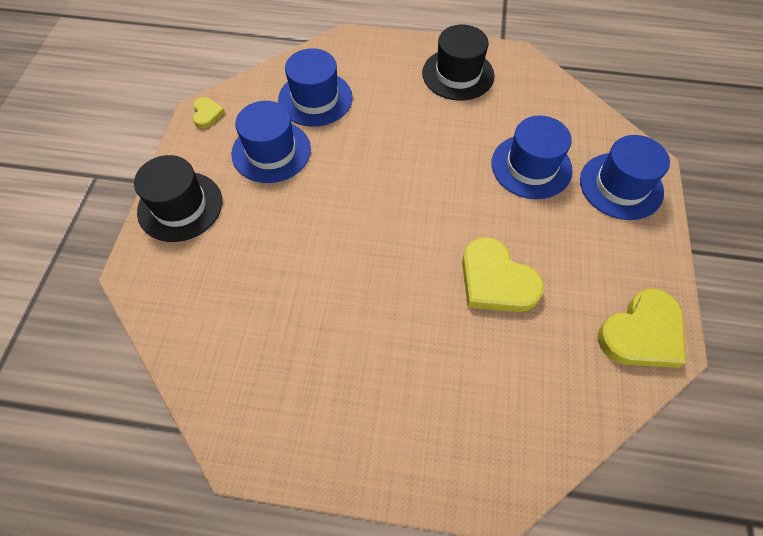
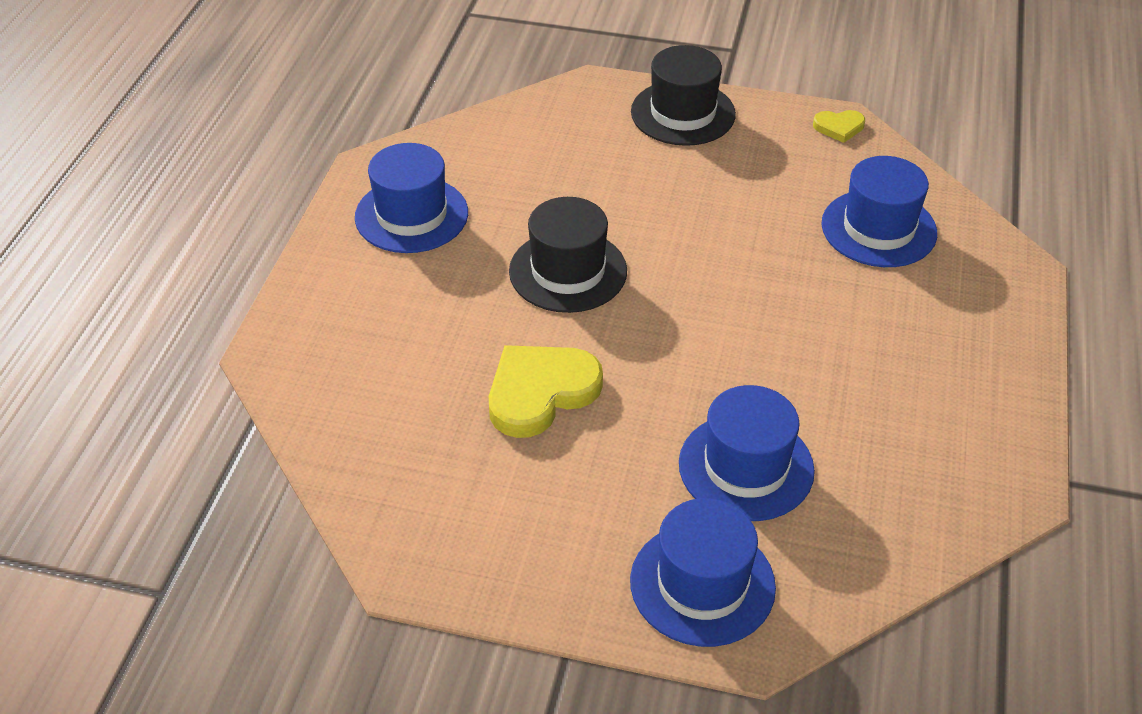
camera: 95 degrees right, 15 degrees down
blue hat [231,101,311,183] -> blue hat moved to [355,143,468,253]
black hat [422,25,495,101] -> black hat moved to [509,197,627,313]
yellow heart [598,289,686,368] -> none

